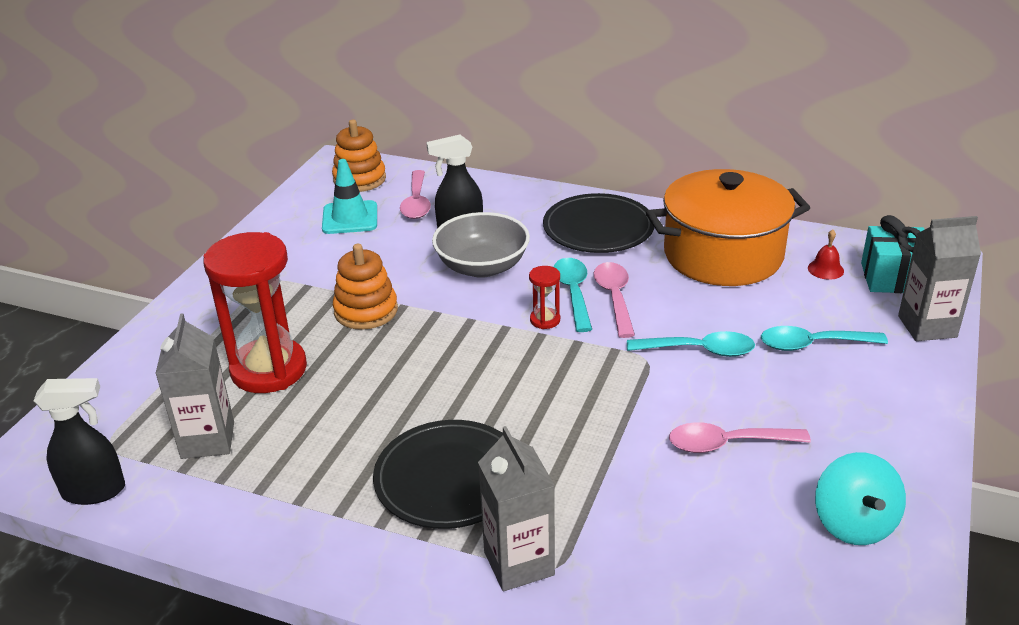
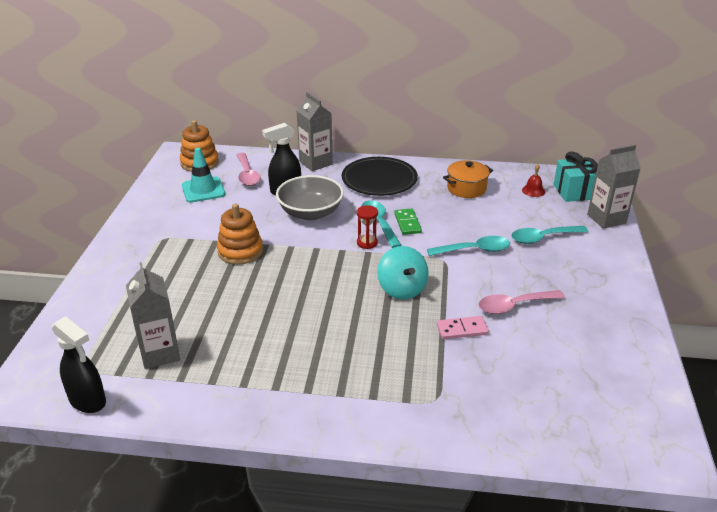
camera: 15 degrees left, 0 degrees up
black spray bottle [34,378,125,505] -> black spray bottle turned 60 degrees clockwise [52,316,106,413]
red hourglass [203,232,307,393] -> none
black plate [373,420,503,529] -> none
grey carton [478,426,555,592] -> grey carton moved to [296,92,333,171]
pink spoon [594,262,635,338] -> green domino [394,209,422,235]
orange pot [646,169,810,286] -> orange pot [443,160,493,198], size x0.50
turquoise spinning top [815,452,906,545] -> turquoise spinning top moved to [377,246,429,300]
none -> pink domino [437,316,489,339]

